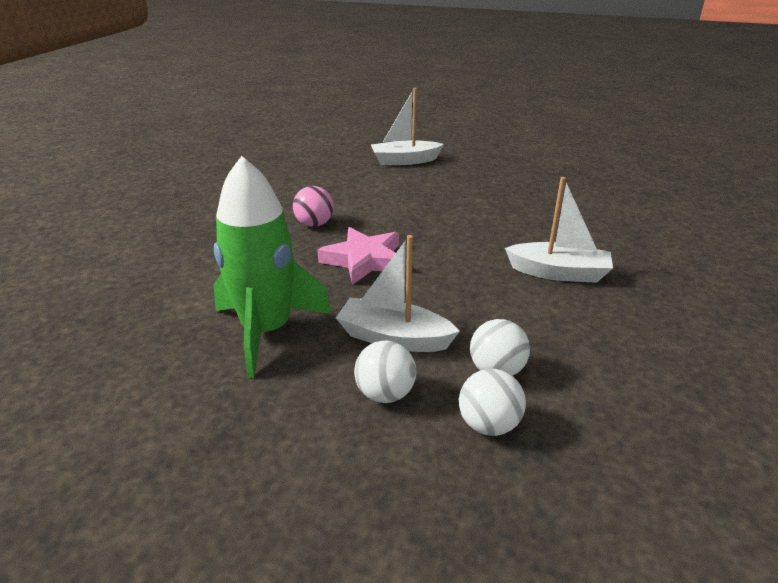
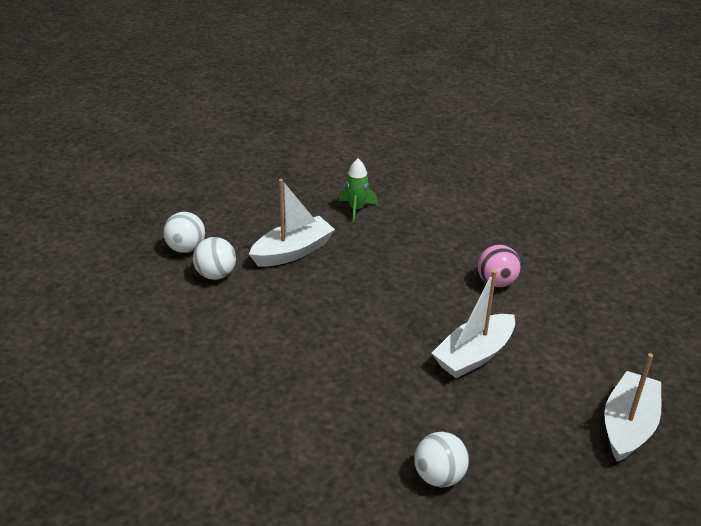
camera: 125 degrees right, 5 degrees up
green rocket [214,156,332,378] -> green rocket [339,159,378,222], size x0.45
pink star [317,227,399,285] -> none
white ball [354,340,416,403] -> white ball moved to [414,432,469,487]
white boat [505,177,613,283] -> white boat moved to [432,270,515,378]

